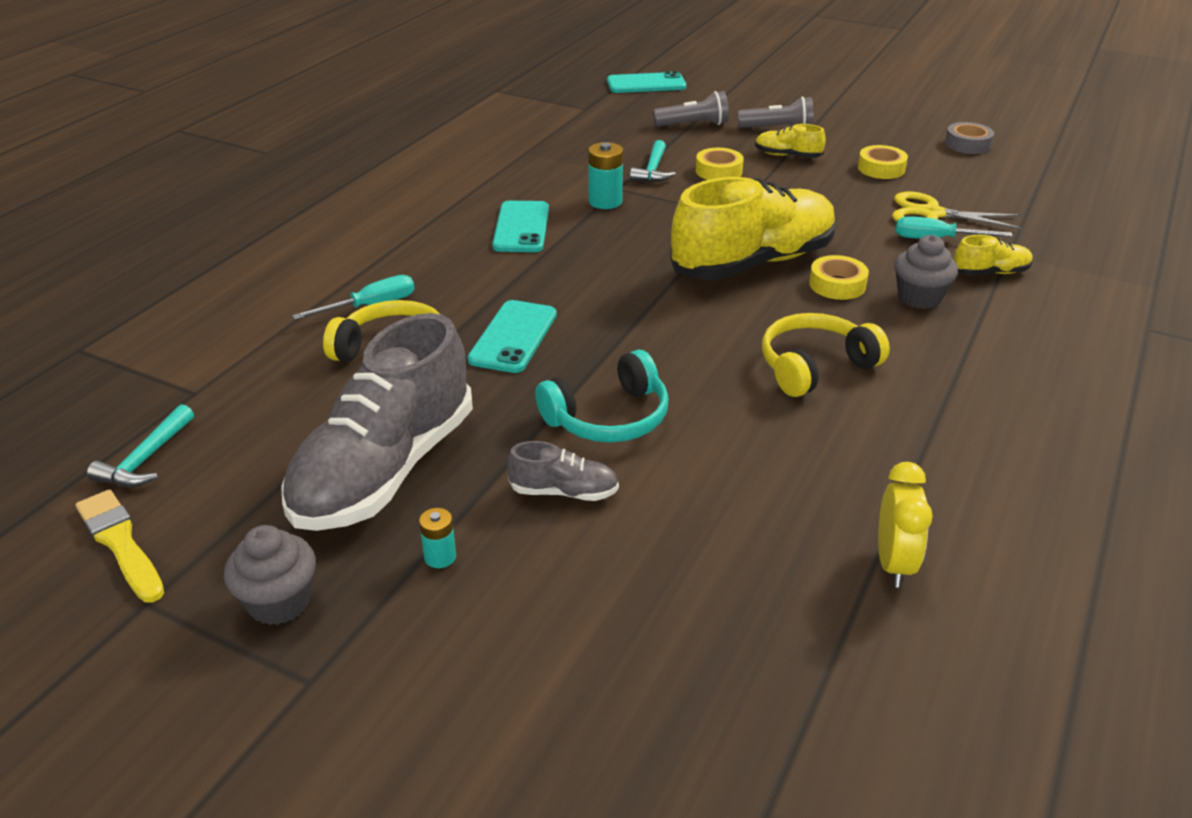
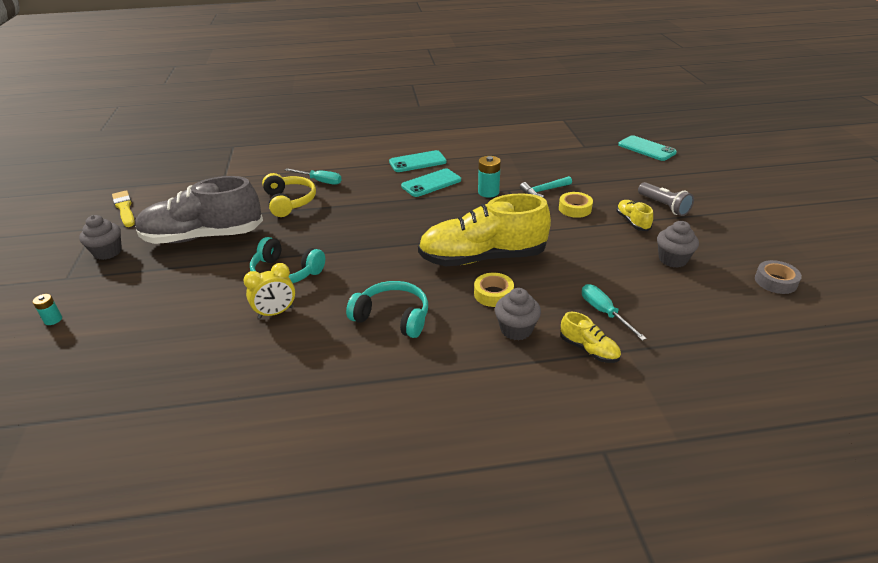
camera: 55 degrees right, 0 degrees up
yellow brush [76,489,164,603] -> yellow brush turned 45 degrees counterclockwise [112,190,135,227]
turquoise hammer [87,404,194,487] -> none
turquoise battery [419,508,456,568] -> turquoise battery moved to [33,294,62,325]
turquoise phone [468,300,557,373] -> turquoise phone moved to [389,150,447,172]
grey shoe [507,441,619,501] -> none
grey flashlight [653,91,729,127] -> none
yellow shoe [670,177,837,280] -> yellow shoe turned 150 degrees clockwise [418,193,551,266]
yellow headphones [762,313,890,397] -> turquoise headphones [346,281,428,338]
yellow tape [858,145,908,179] -> grey cupcake [657,221,699,268]
yellow clock [878,462,933,588] -> yellow clock moved to [243,263,295,319]
yellow scissors [892,192,1022,229] -> none

